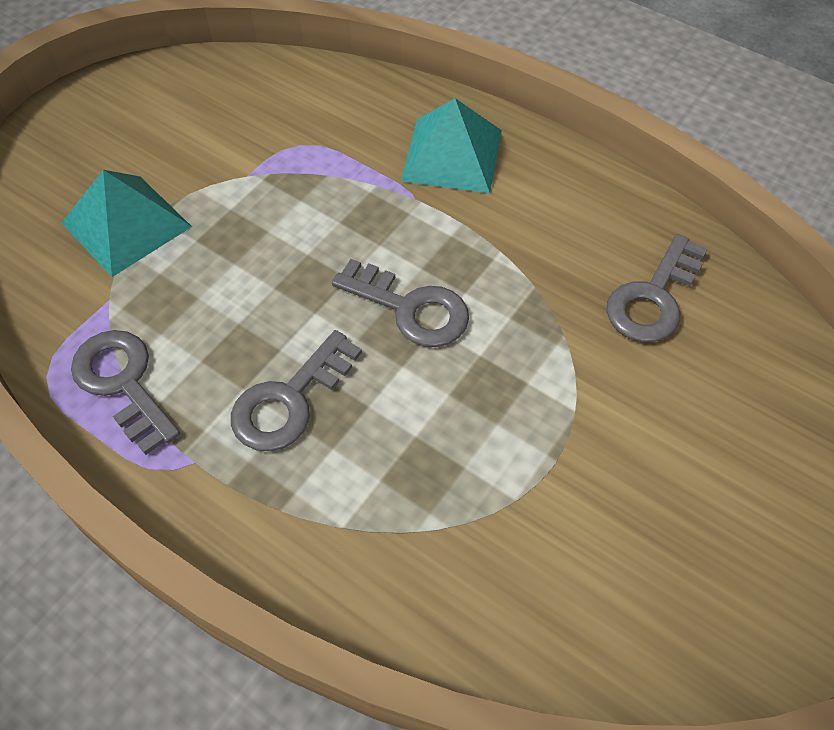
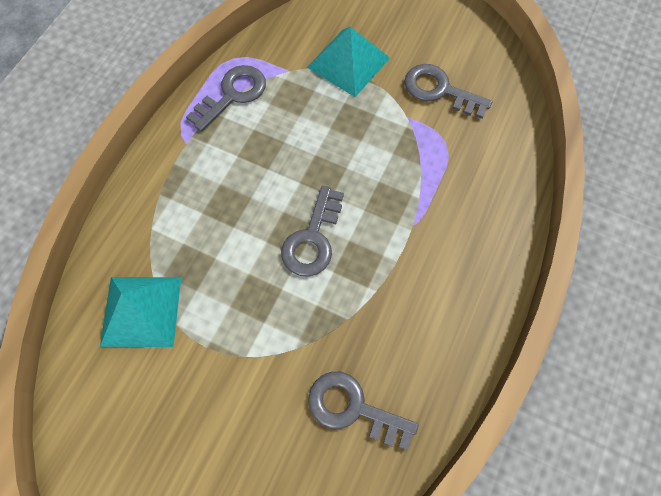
camera: 80 degrees right, 10 degrees up
grey key [231,330,362,451] -> grey key moved to [405,64,492,119]
turquoise pyramid [401,98,502,193] -> turquoise pyramid moved to [100,277,181,347]

